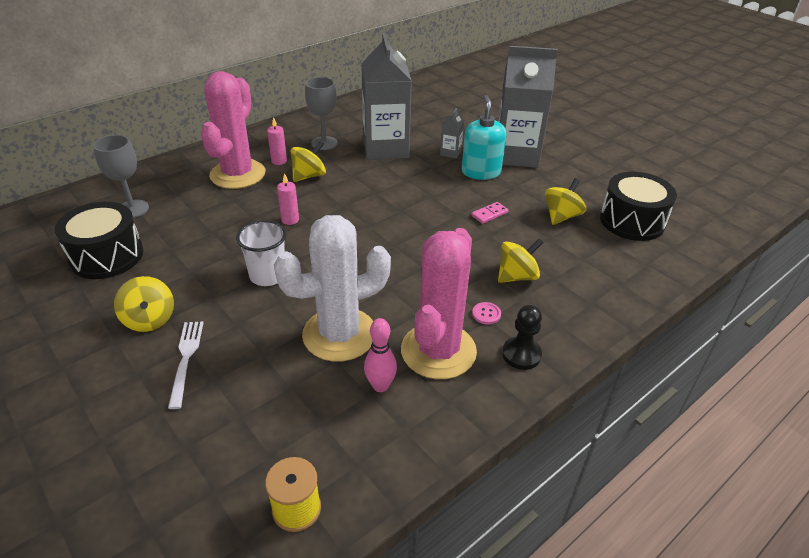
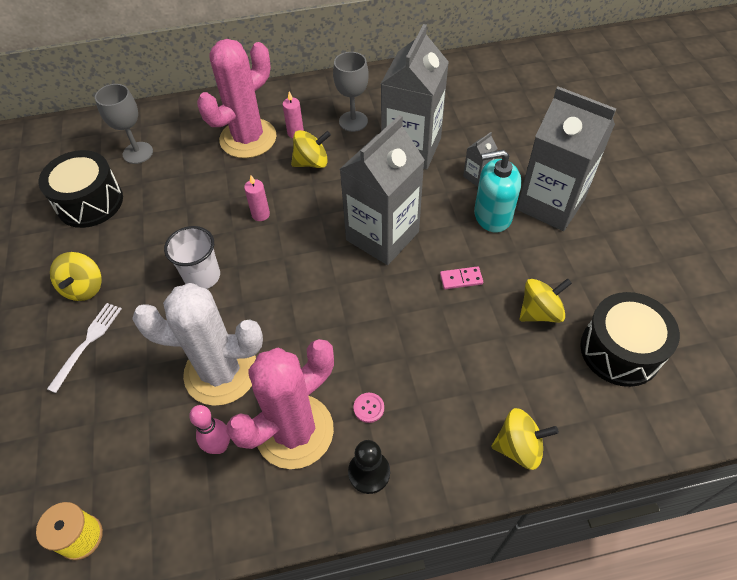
camera: 30 degrees right, 15 degrees up
turquoise soap dispenser [462,95,507,180] -> turquoise soap dispenser turned 120 degrees counterclockwise [474,150,521,233]
yellow spinning top [498,238,544,283] -> yellow spinning top moved to [491,408,559,470]
none -> grey carton [340,115,425,265]

